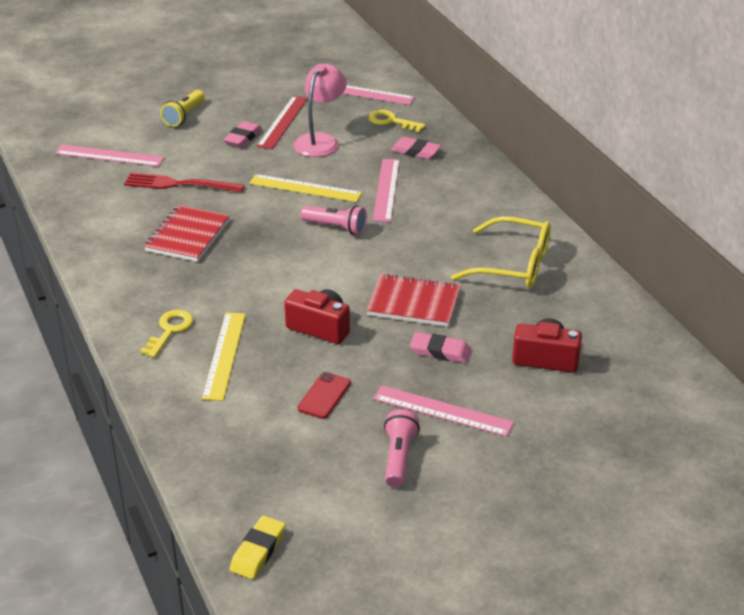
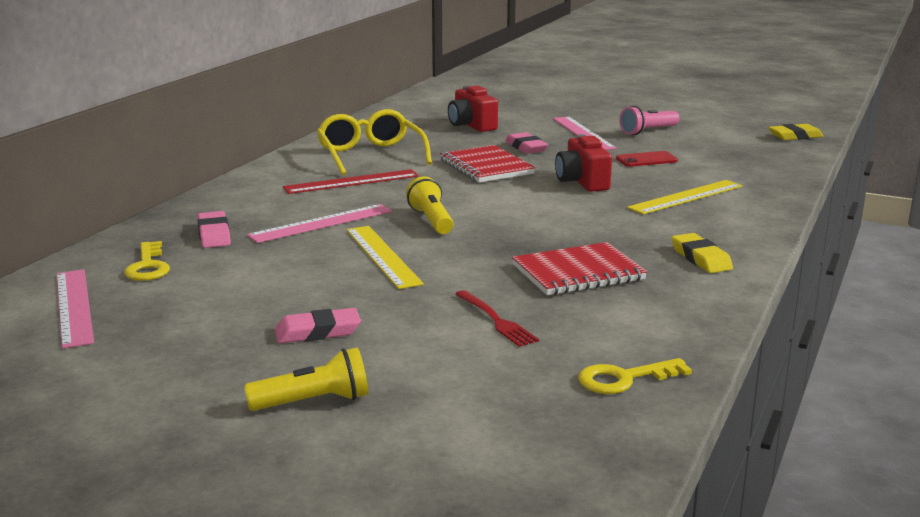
camera: 130 degrees left, 15 degrees down
pink ruler [55,145,165,167] -> none
red fork [124,173,245,193] -> red fork [455,290,539,347], size x0.66
yellow key [140,310,193,357] -> yellow key moved to [578,358,692,394]
red ruler [257,96,308,149] -> red ruler moved to [283,169,419,194]
pink lamp [293,64,347,157] -> none
pink flashlight [301,205,367,235] -> yellow flashlight [406,176,453,234]
none -> yellow eraser [672,233,733,273]

